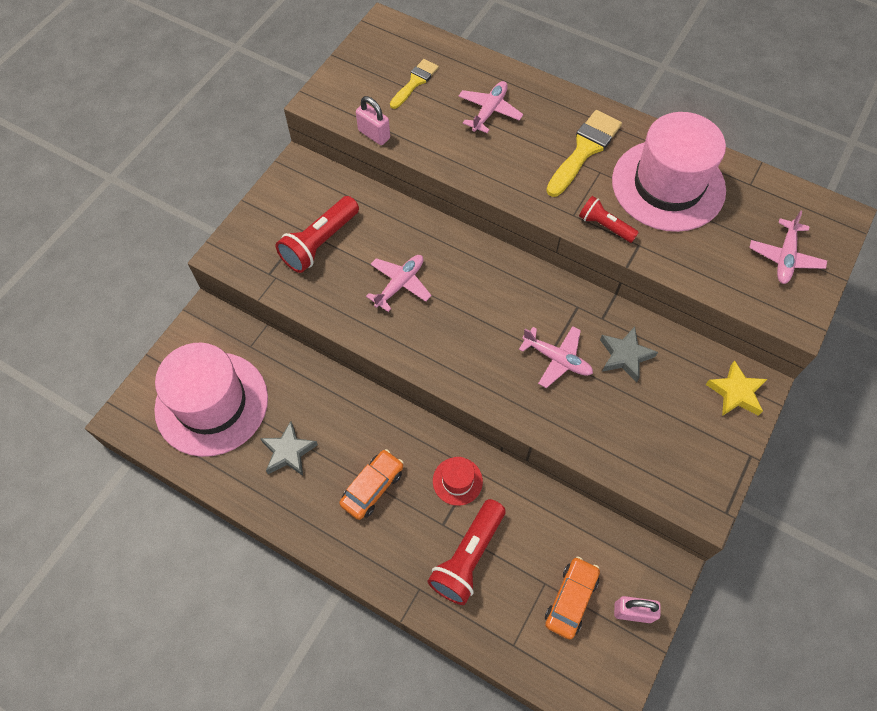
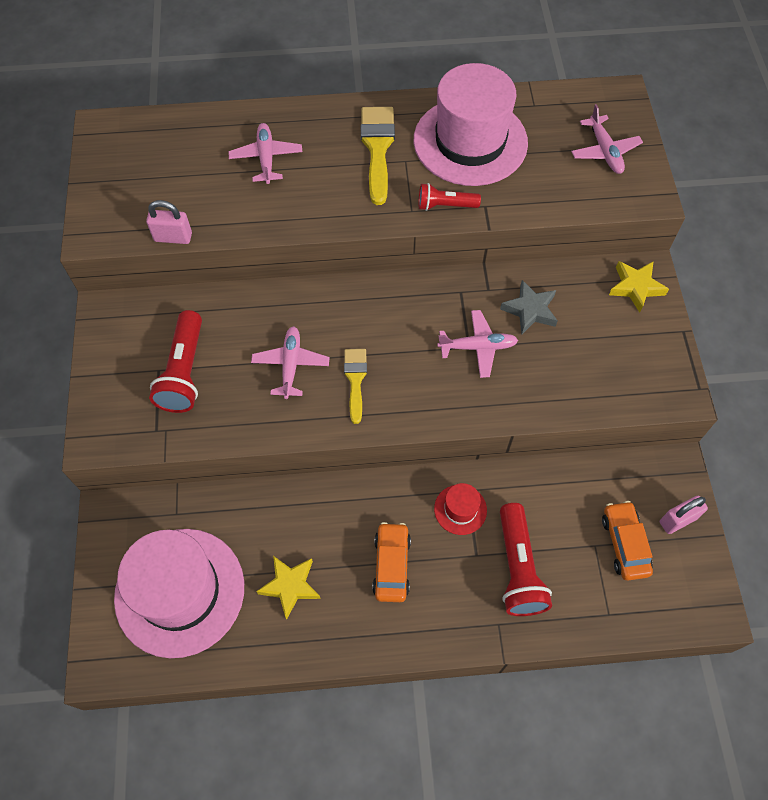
camera: 35 degrees left, 0 degrees up
grey star [260,421,318,476] -> yellow star [256,556,321,620]
yellow brush [390,59,439,109] -> yellow brush moved to [344,349,367,424]

